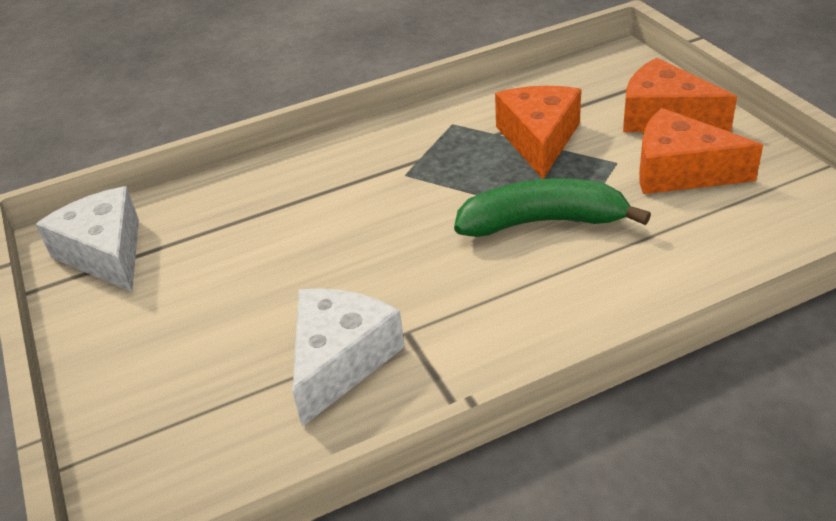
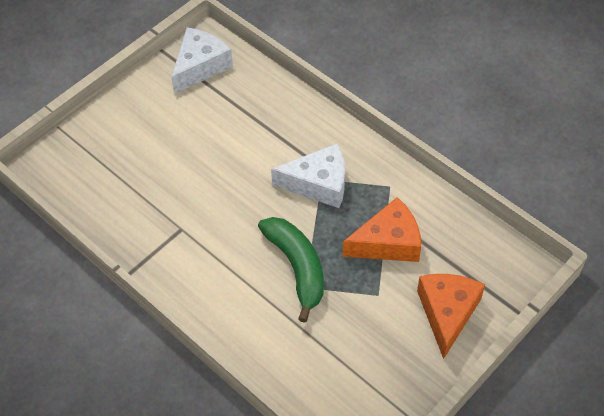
camera: 65 degrees right, 15 degrees up
white cheese [292,288,405,427] -> white cheese moved to [271,144,345,208]
orange cheese [639,108,763,194] -> none

